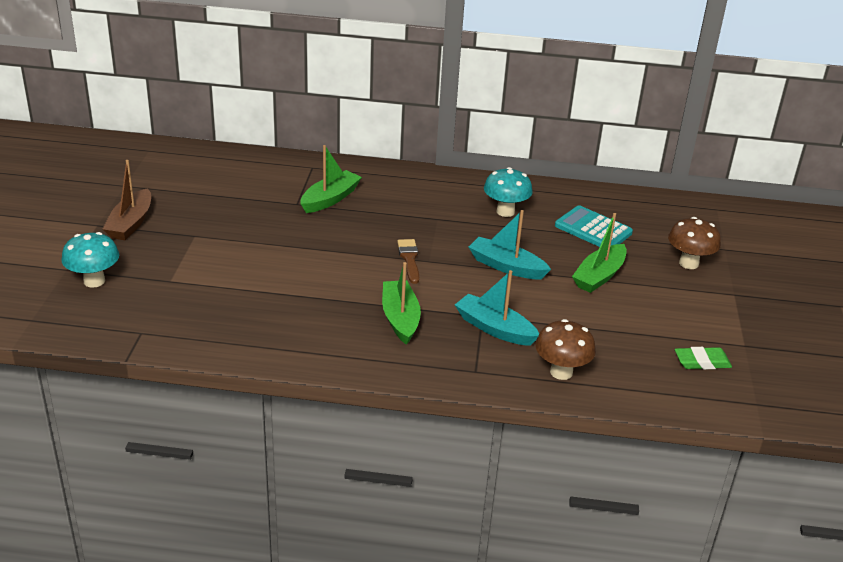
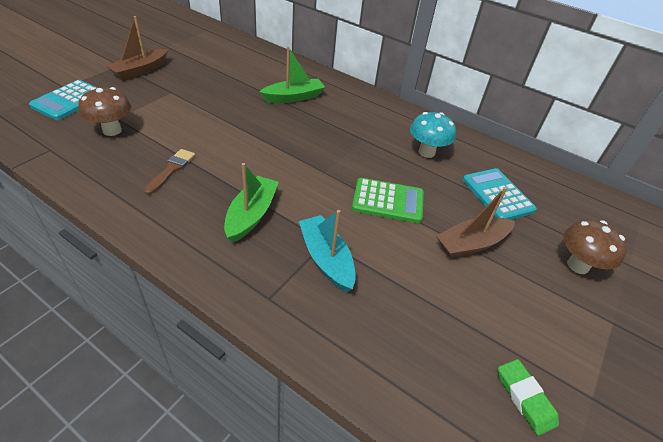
camera: 25 degrees right, 10 degrees up
turquoise mushroom [61,232,119,288] -> turquoise calculator [29,80,97,120]
brown brush [397,239,419,284] -> brown brush moved to [144,149,195,195]
turquoise boat [469,210,551,279] -> green calculator [352,178,424,223]
brown mushroom [535,319,596,380] -> brown mushroom moved to [78,87,131,136]
green boat [572,213,627,293] -> brown boat [436,187,515,258]
green eraser [675,347,732,369] -> green eraser turned 45 degrees clockwise [498,359,559,436]

